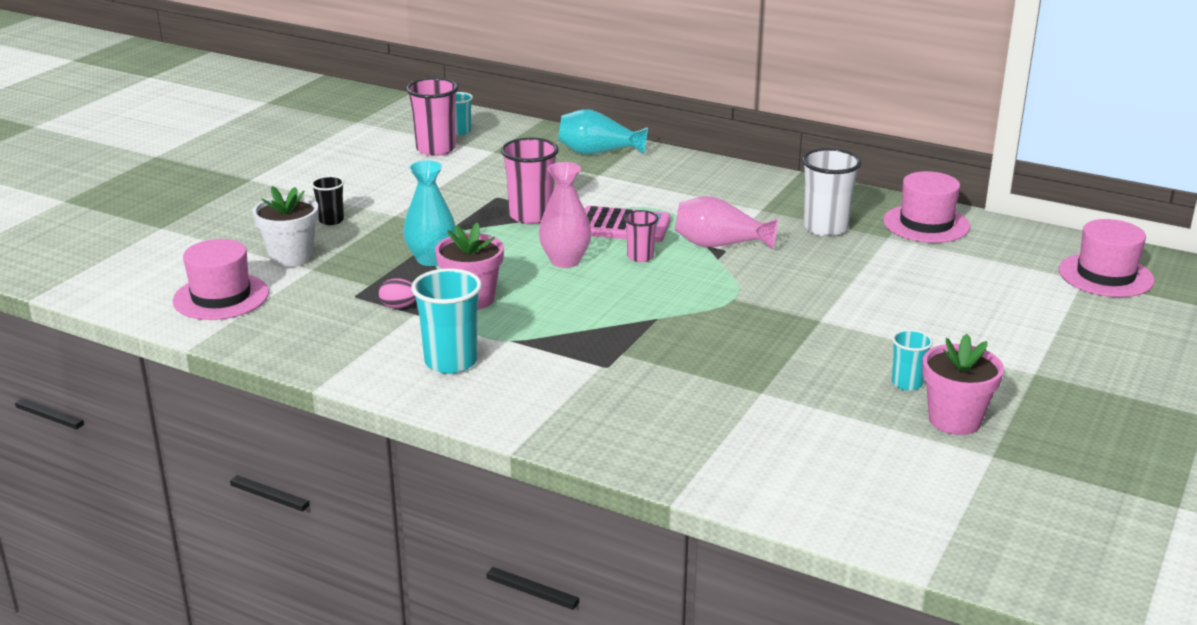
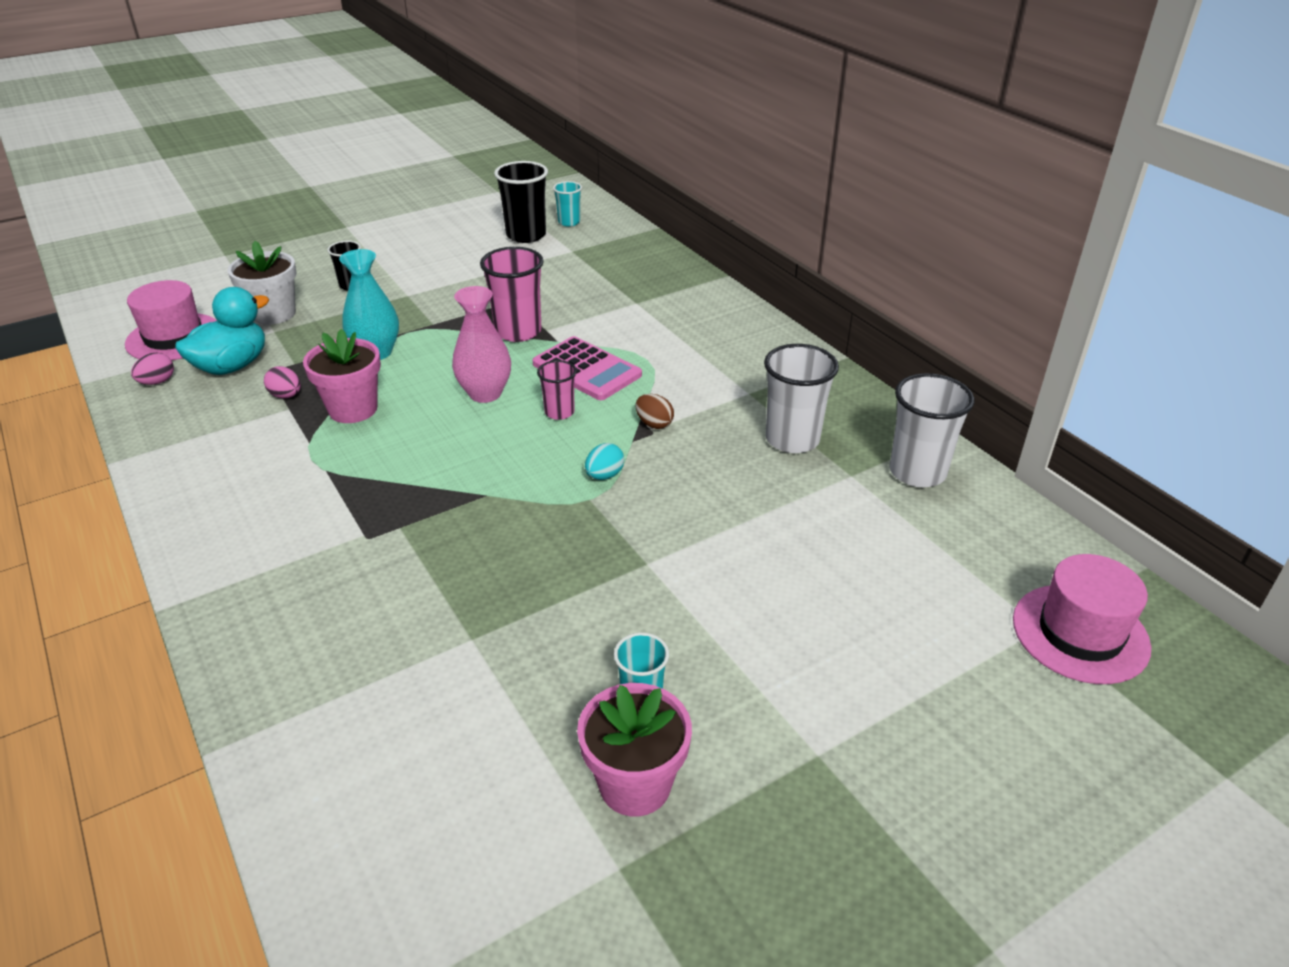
camera: 30 degrees right, 10 degrees up
pink cup [406,78,459,156] -> black cup [494,161,548,243]
turquoise cup [411,268,482,374] -> none
turquoise vase [558,109,648,155] -> none
pink vase [675,196,778,249] -> brown egg [635,394,674,429]
pink hat [883,171,970,243] -> white cup [889,373,975,487]
none -> pink egg [131,352,174,385]
none -> turquoise duck [175,287,269,375]
none -> turquoise egg [585,443,624,480]

